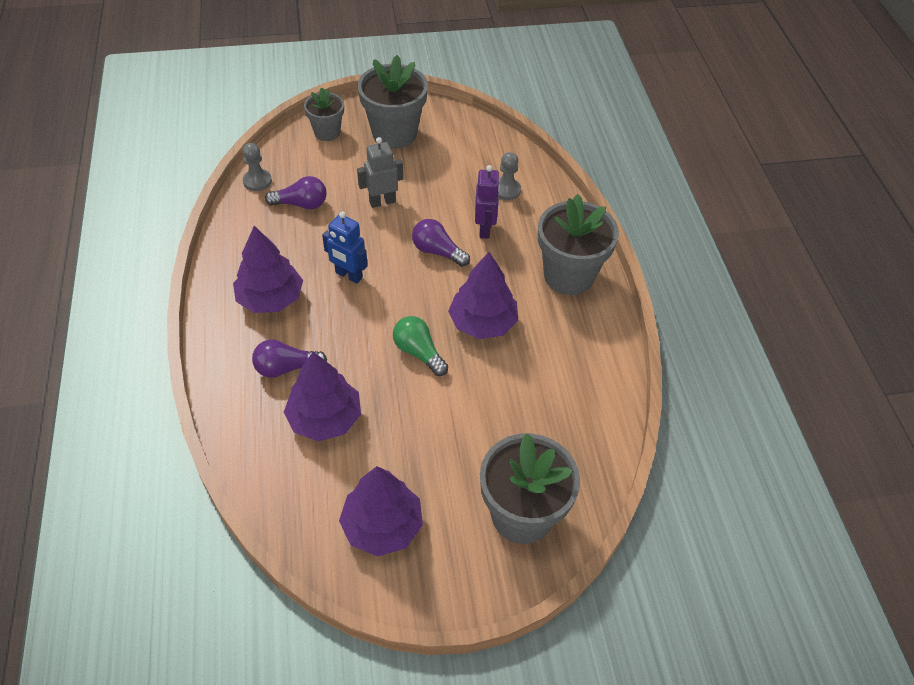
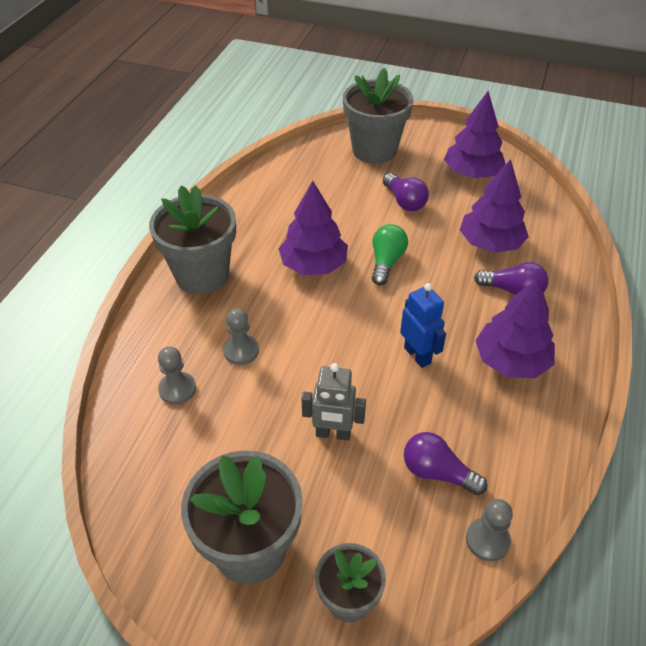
camera: 150 degrees left, 5 degrees down
green light bulb [393,316,448,376] -> green light bulb turned 150 degrees counterclockwise [372,224,408,285]
purple light bulb [412,219,470,267] -> purple light bulb moved to [383,173,429,211]
purple robot [475,165,500,239] -> grey pawn [223,308,259,365]

